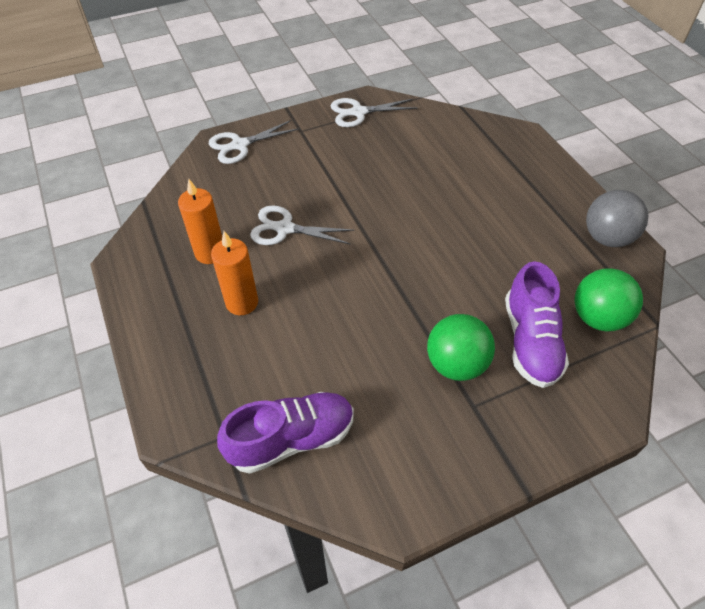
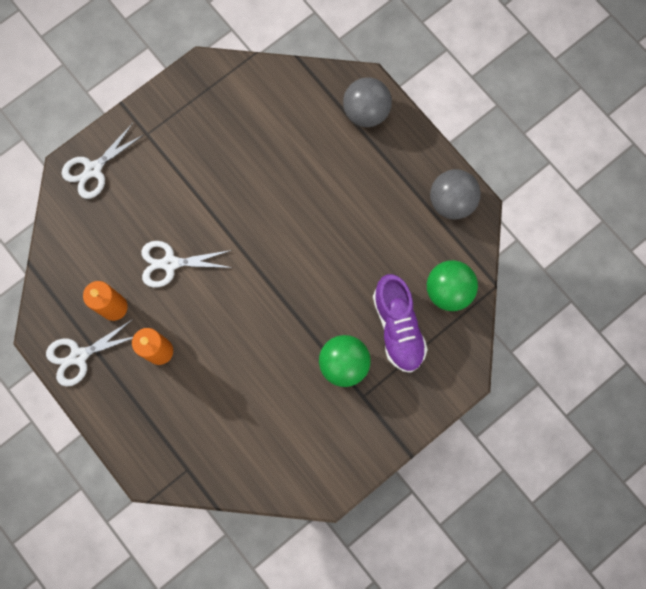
camera: 15 degrees left, 25 degrees up
purple shoe [217,392,353,474] -> none
white scissors [331,98,417,127] -> white scissors moved to [46,319,133,387]
none -> grey ball [343,77,392,127]

